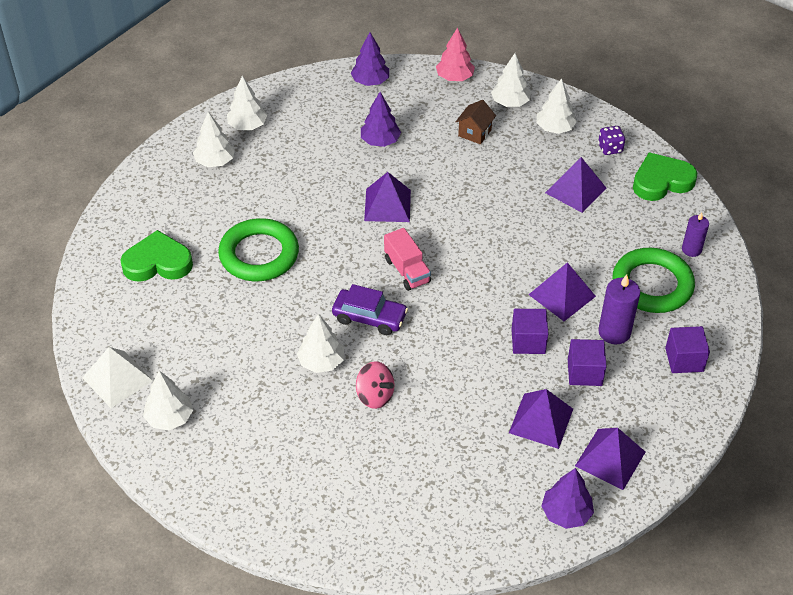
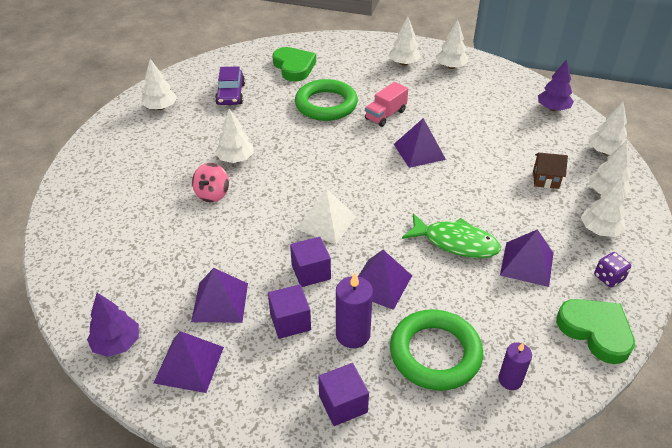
camera: 70 degrees right, 5 degrees down
white pyramid [82,347,153,408] -> white pyramid moved to [296,188,356,244]
purple car [332,284,408,335] -> purple car moved to [215,67,245,105]
purple tree [361,92,401,147] -> none
pink truck [384,228,431,291] -> pink truck moved to [365,82,408,127]
pink tree [436,27,475,81] -> white tree [589,102,628,155]
none -> green fish [402,213,501,258]

